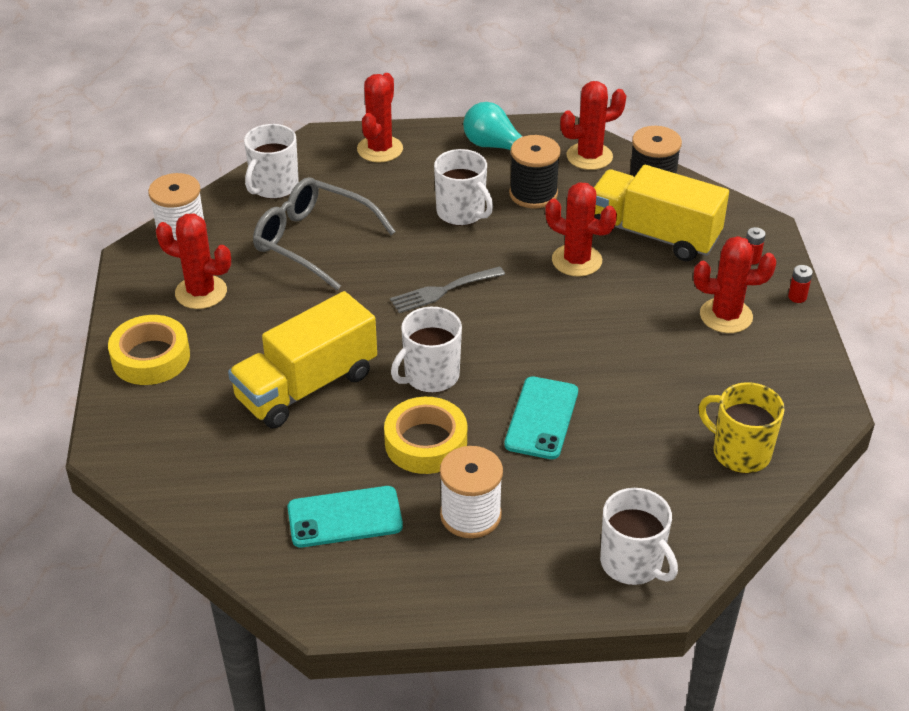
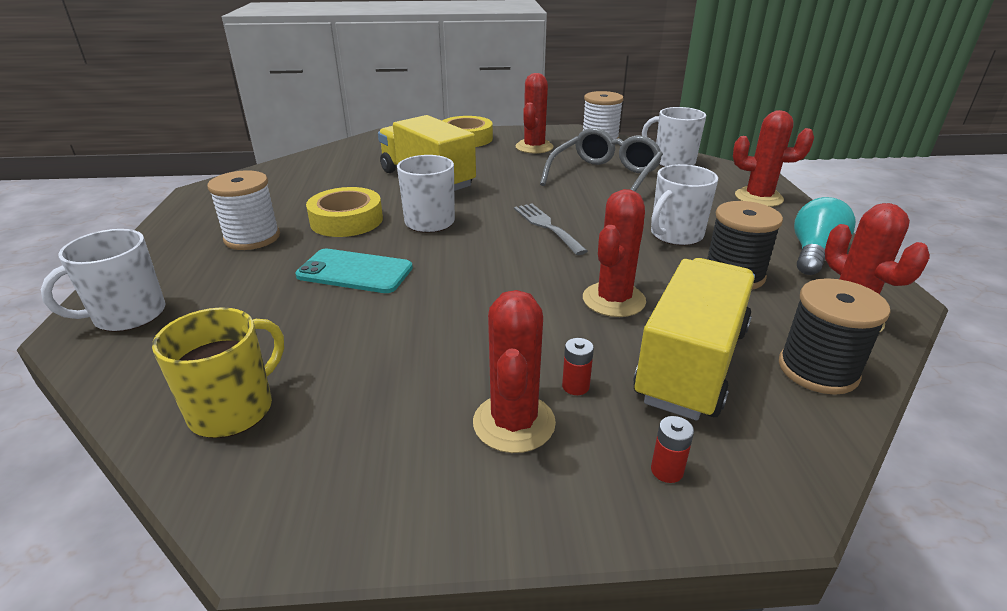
camera: 90 degrees right, 10 degrees down
turquoise phone [288,486,403,547] -> none
red battery [788,265,813,303] -> red battery moved to [562,338,594,395]

